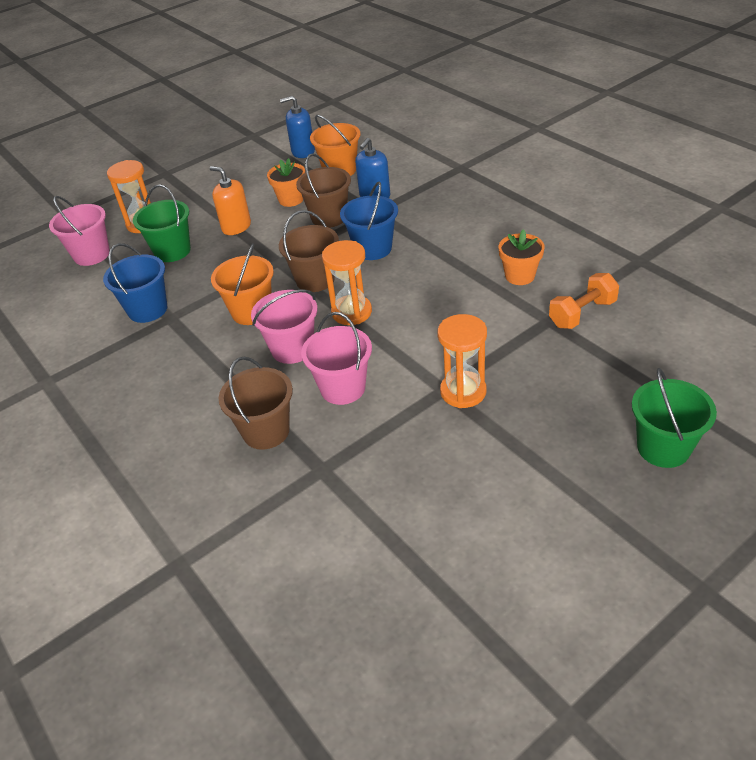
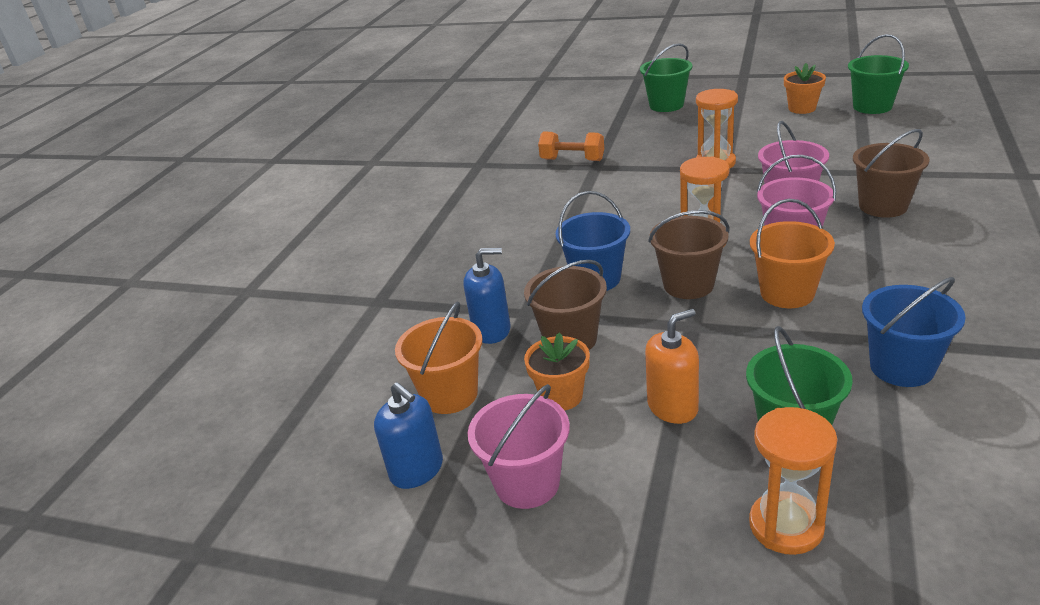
camera: 125 degrees left, 10 degrees down
pink bucket [49,196,110,266] -> pink bucket moved to [467,384,570,509]
orange soap dispenser [210,166,251,235] -> orange soap dispenser turned 120 degrees counterclockwise [645,309,699,424]
orange flower pot [499,229,544,285] -> orange flower pot moved to [784,63,826,114]
none -> green bucket [848,34,909,114]

